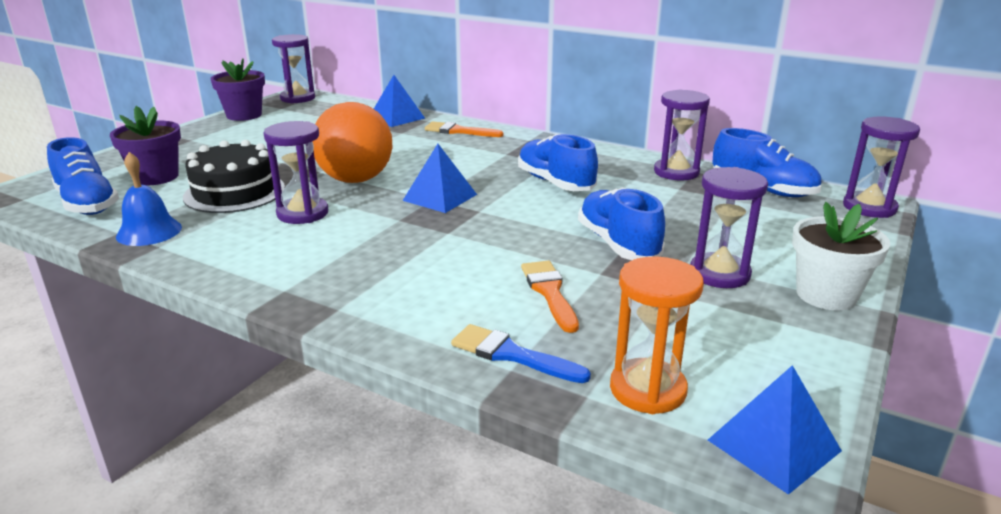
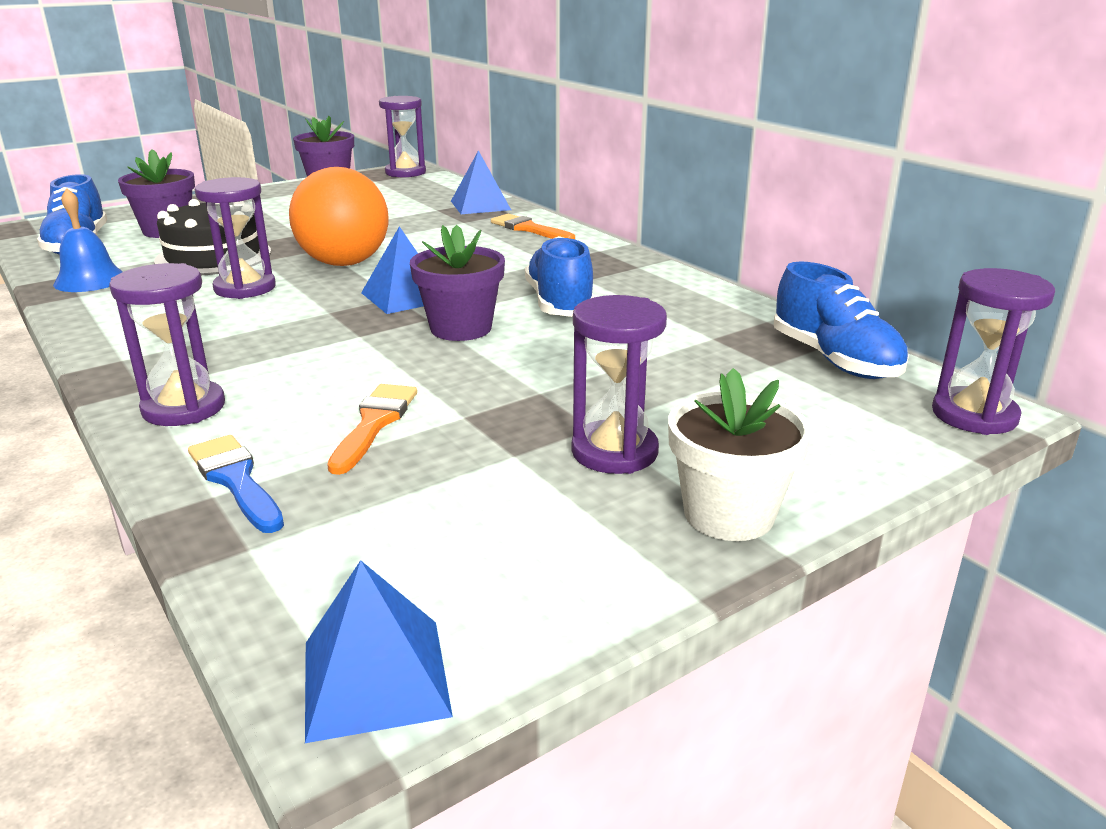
camera: 25 degrees right, 0 degrees up
blue shoe [578,188,665,260] -> none
orange hourglass [610,256,704,414] -> none
purple hourglass [654,89,710,181] -> purple hourglass moved to [109,263,225,426]
none -> purple flower pot [410,225,505,341]

